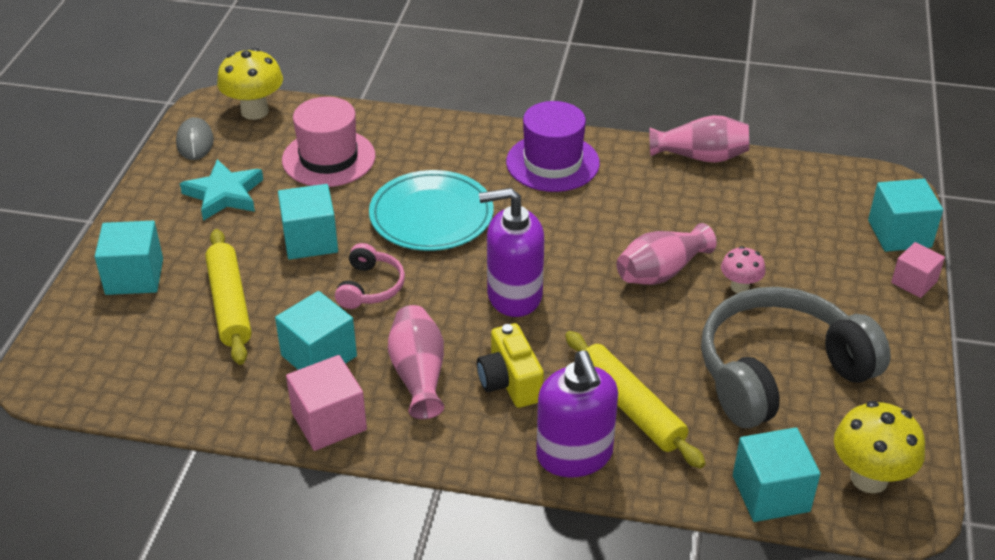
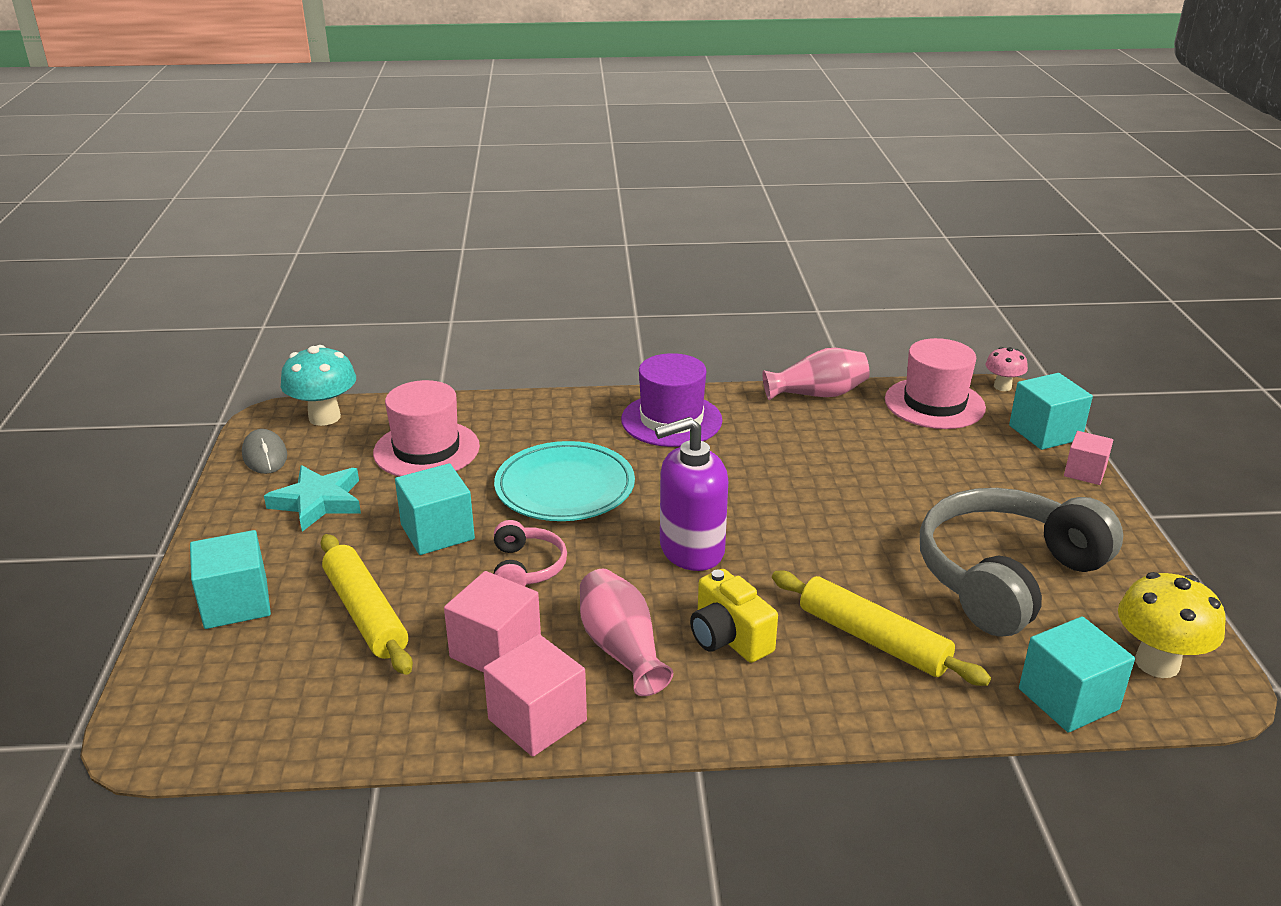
camera: 15 degrees left, 10 degrees down
yellow mushroom [217,48,283,120] -> turquoise mushroom [281,345,356,426]
turquoise cube [275,291,357,370] -> pink cube [444,571,541,673]
purple soap dispenser [536,350,618,477] -> none
pink vase [617,223,716,285] -> none
pink mushroom [721,246,766,293] -> pink mushroom moved to [986,347,1028,391]
none -> pink hat [885,338,986,429]

